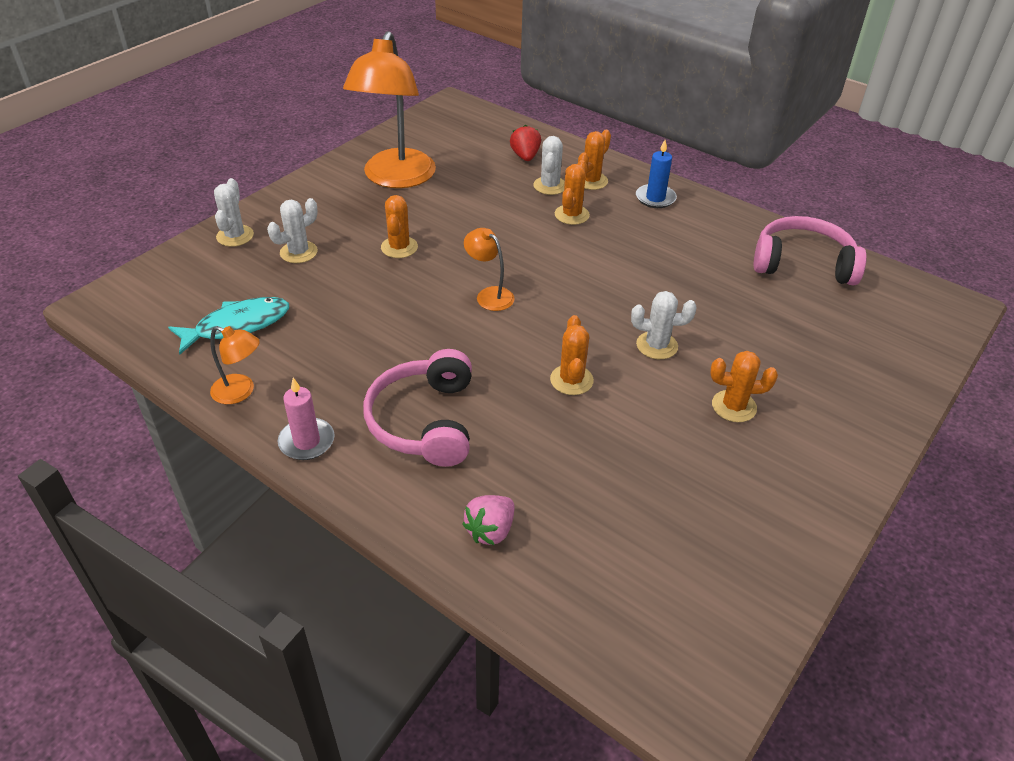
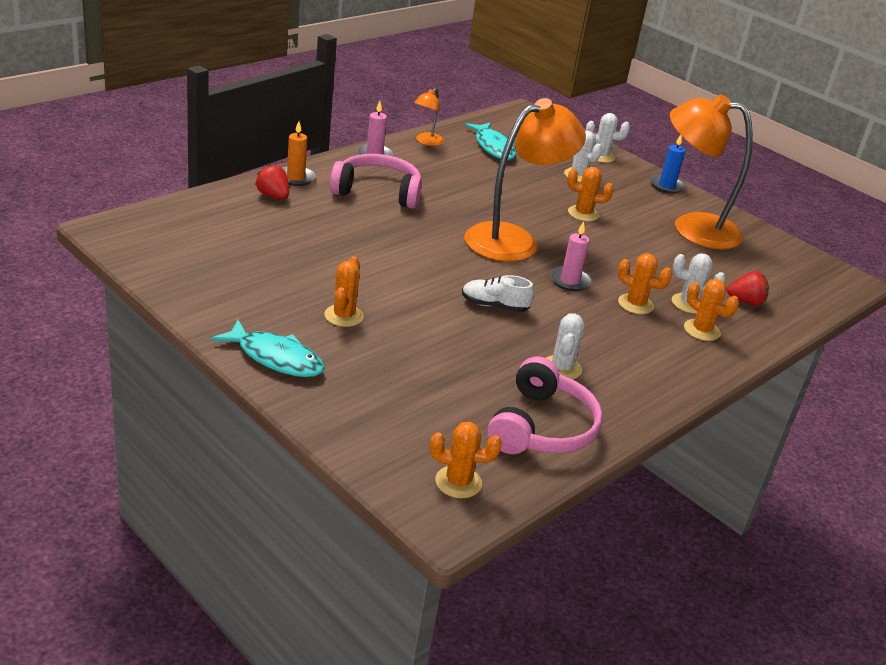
camera: 95 degrees right, 10 degrees down
pink strawberry [462,495,514,545] -> red strawberry [255,164,289,199]
orange lamp [464,228,515,311] -> orange lamp [465,98,586,262], size x2.25
orange cactus [550,315,594,395] -> orange cactus moved to [430,422,502,498]
white cactus [631,291,697,359] -> white cactus moved to [546,313,585,379]
blue candle [636,140,677,208] -> blue candle moved to [650,135,685,194]
none -> turquoise fish [211,320,325,377]
none -> orange candle [282,121,316,186]
none -> white shoe [462,275,534,312]
none -> pink candle [550,221,592,291]

